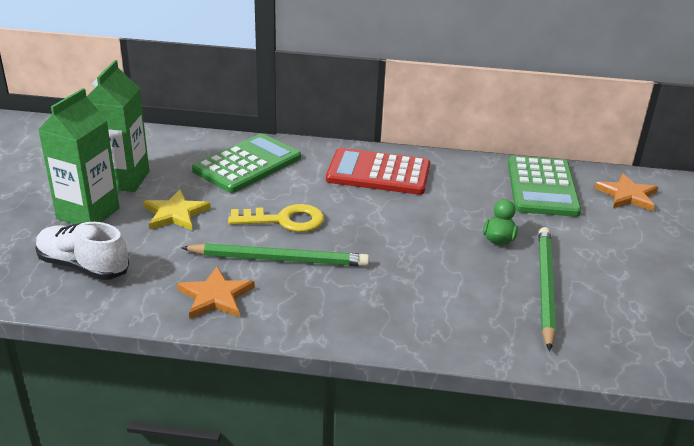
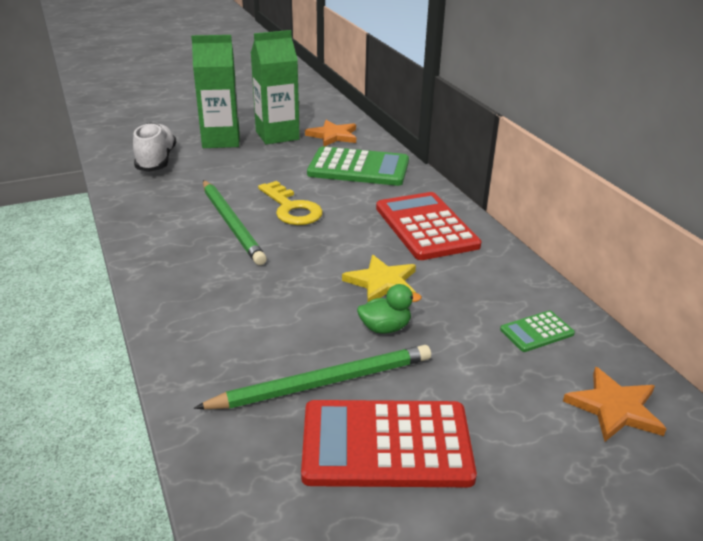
camera: 60 degrees right, 0 degrees up
yellow star [143,189,211,230] -> yellow star moved to [342,255,416,302]
orange star [177,267,255,319] -> orange star moved to [305,120,356,147]
green calculator [508,156,581,217] -> green calculator [500,310,575,352], size x0.47
none -> red calculator [301,400,477,487]

